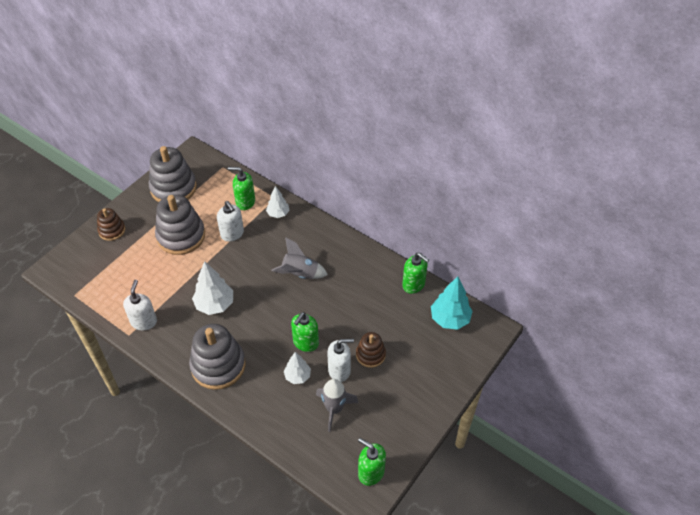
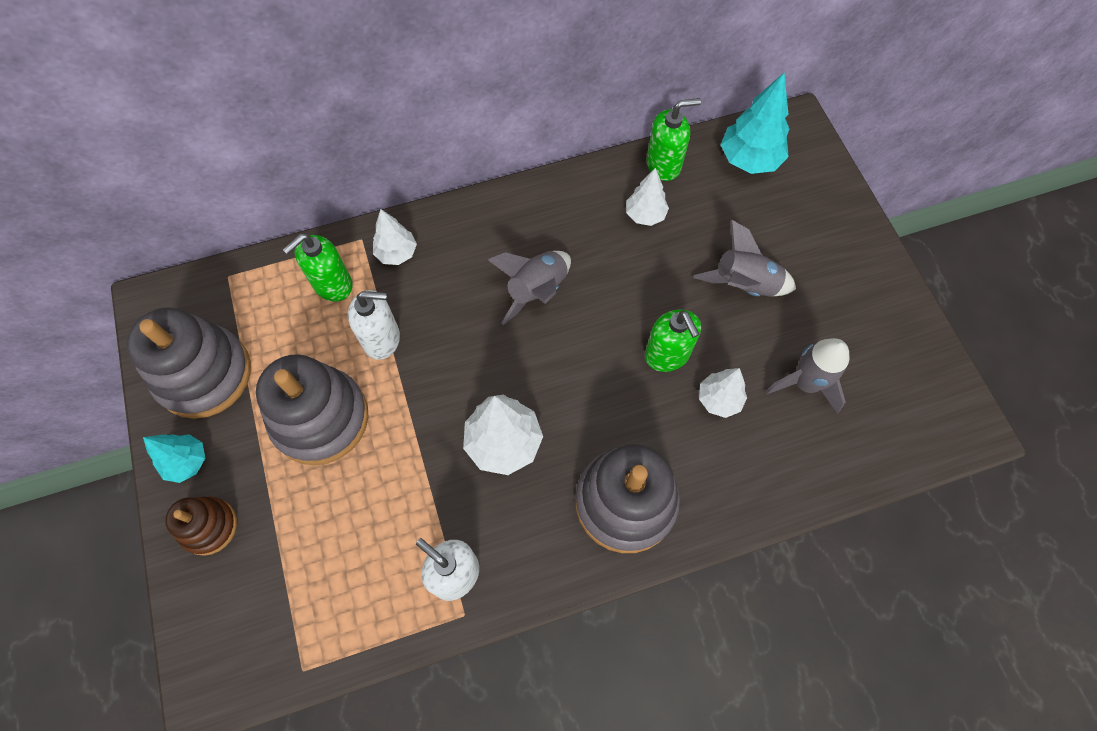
camera: 55 degrees left, 15 degrees up
white soap dispenser [327,339,354,382] -> none
brown stacking toy [356,332,386,368] -> grey rocket [694,220,796,297]
green soap dispenser [358,438,386,486] -> none
none -> turquoise tree [143,434,205,483]
none -> white tree [626,168,669,226]

